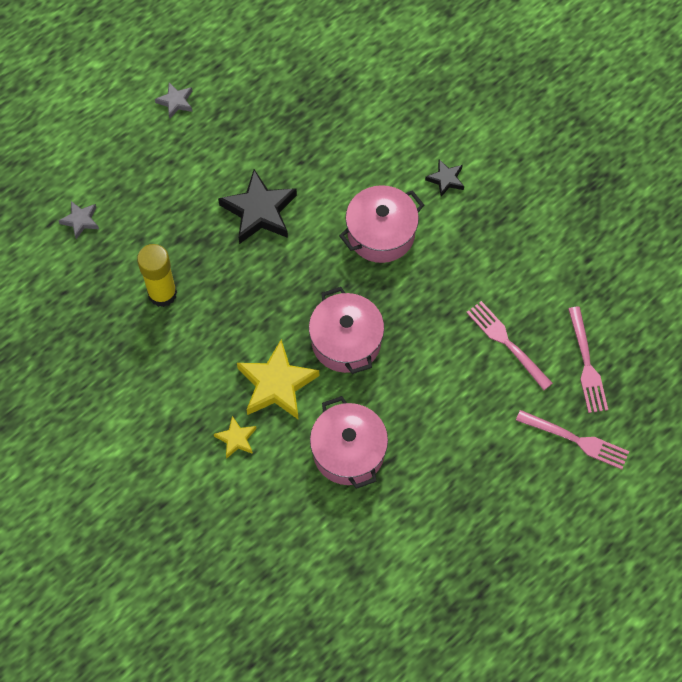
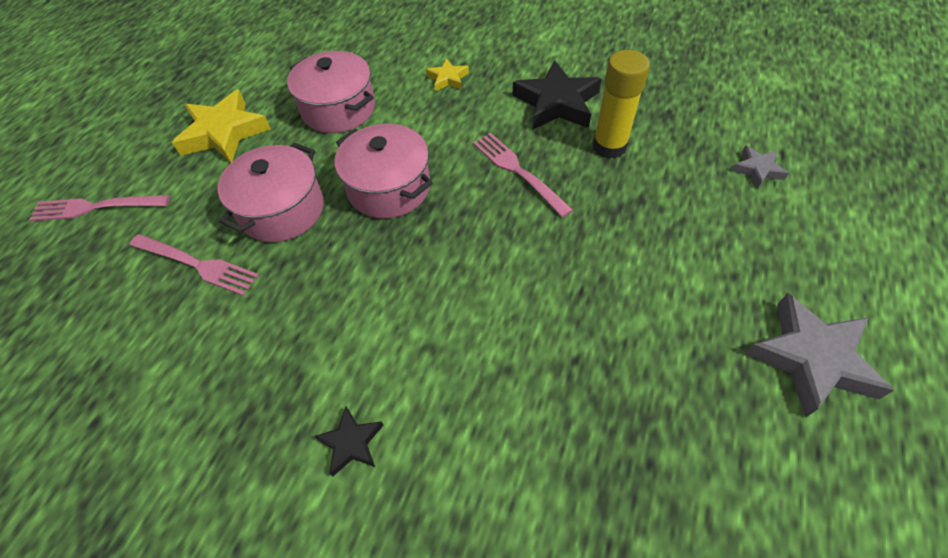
camera: 155 degrees right, 10 degrees down
grey star [155,82,192,119] -> grey star [745,293,894,418], size x1.95
black star [218,169,297,244] -> black star moved to [513,60,602,130]
yellow star [237,339,319,420] -> yellow star moved to [172,89,271,163]
pink pot [339,185,424,263] -> pink pot moved to [217,143,324,242]
pink fork [568,307,608,413] -> pink fork moved to [473,133,573,218]

